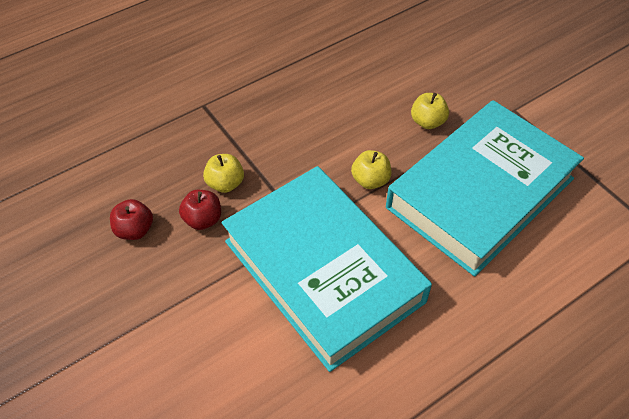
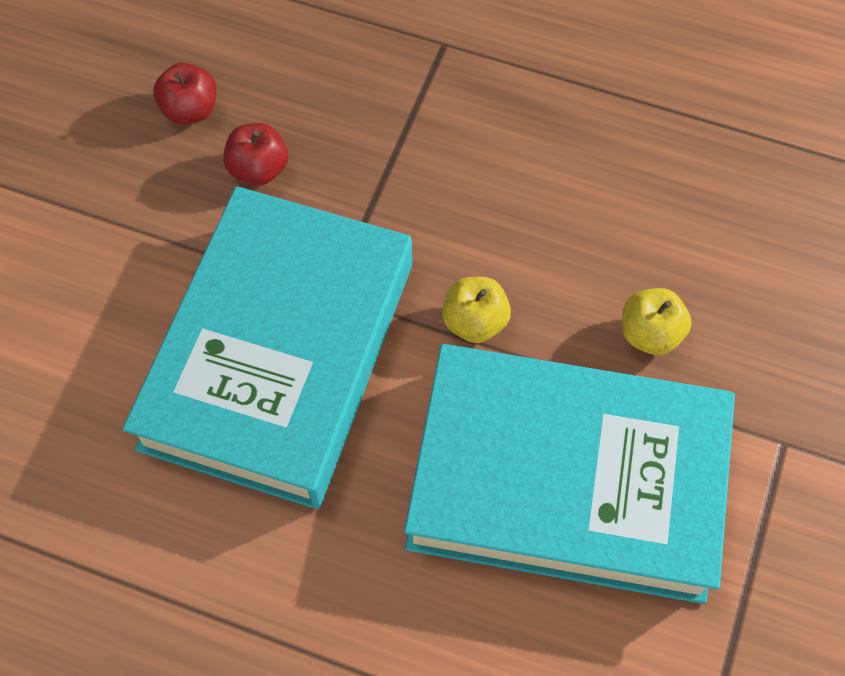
camera: 55 degrees right, 10 degrees up
yellow apple [203,154,244,193] -> none

